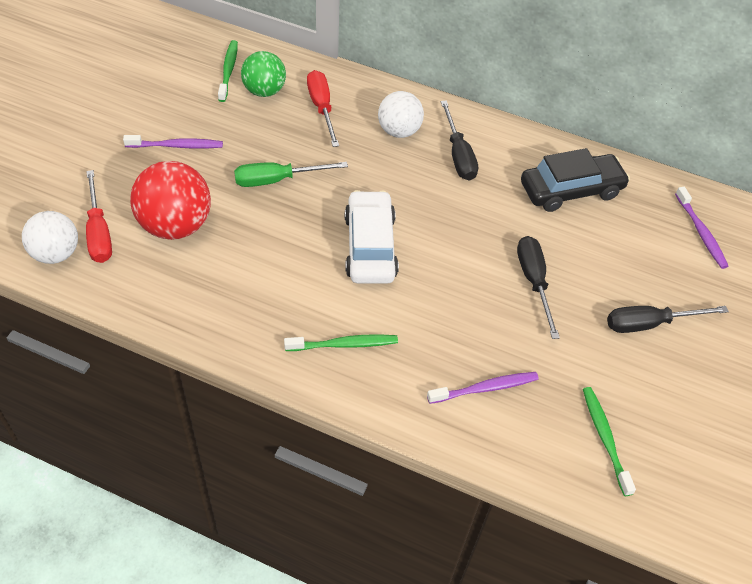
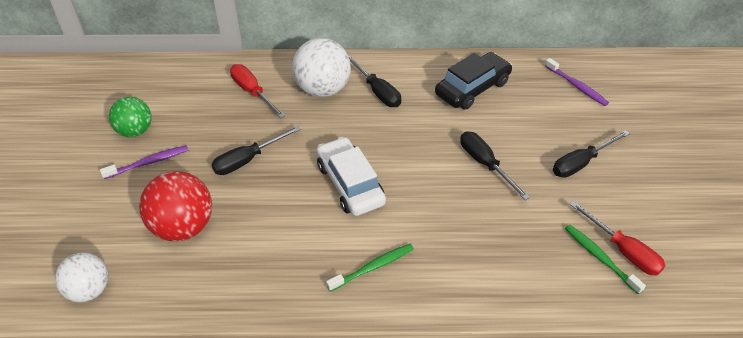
camera: 20 degrees left, 5 degrees down
red screwdriver [86,170,112,263] -> red screwdriver moved to [570,201,666,276]
green toothbrush [218,40,238,102] -> none
green screwdriver [234,162,348,187] -> black screwdriver [211,126,301,175]
green ball [241,51,286,97] -> green ball moved to [109,97,152,137]
white ball [378,91,424,138] -> white ball [292,38,351,97], size x1.51
purple toothbrush [427,372,539,404] -> none

